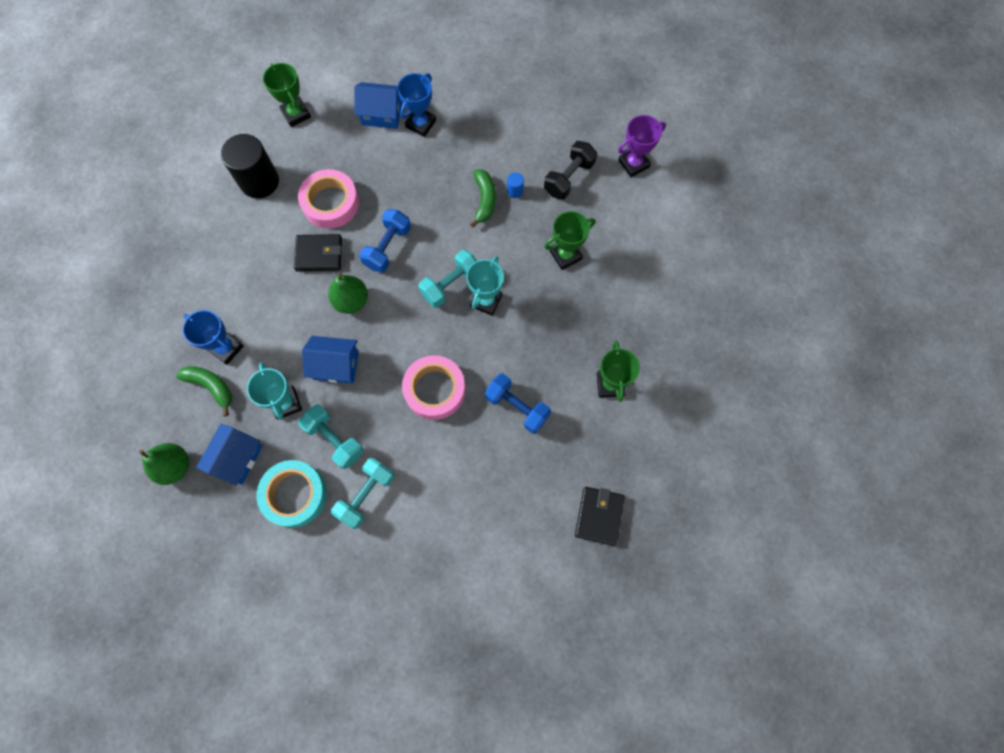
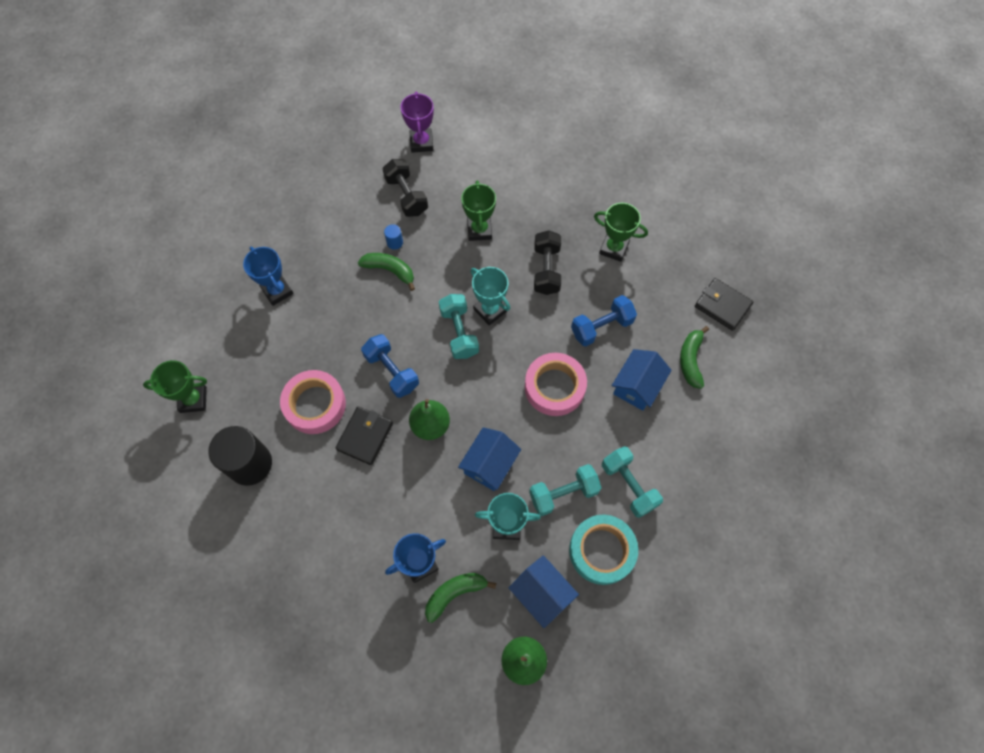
camera: 65 degrees left, 5 degrees down
blue house [354,82,402,129] -> blue house moved to [612,349,672,411]
none -> black dumbbell [534,230,561,295]
none -> green banana [680,326,709,389]

